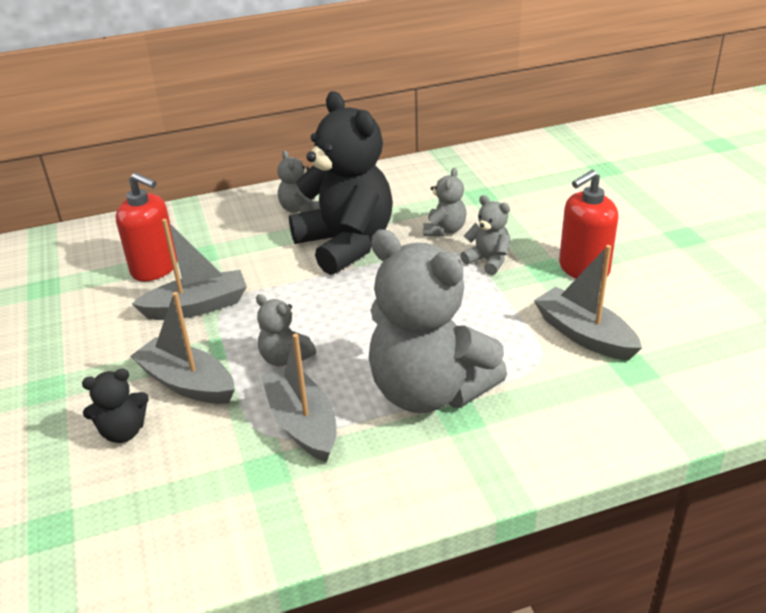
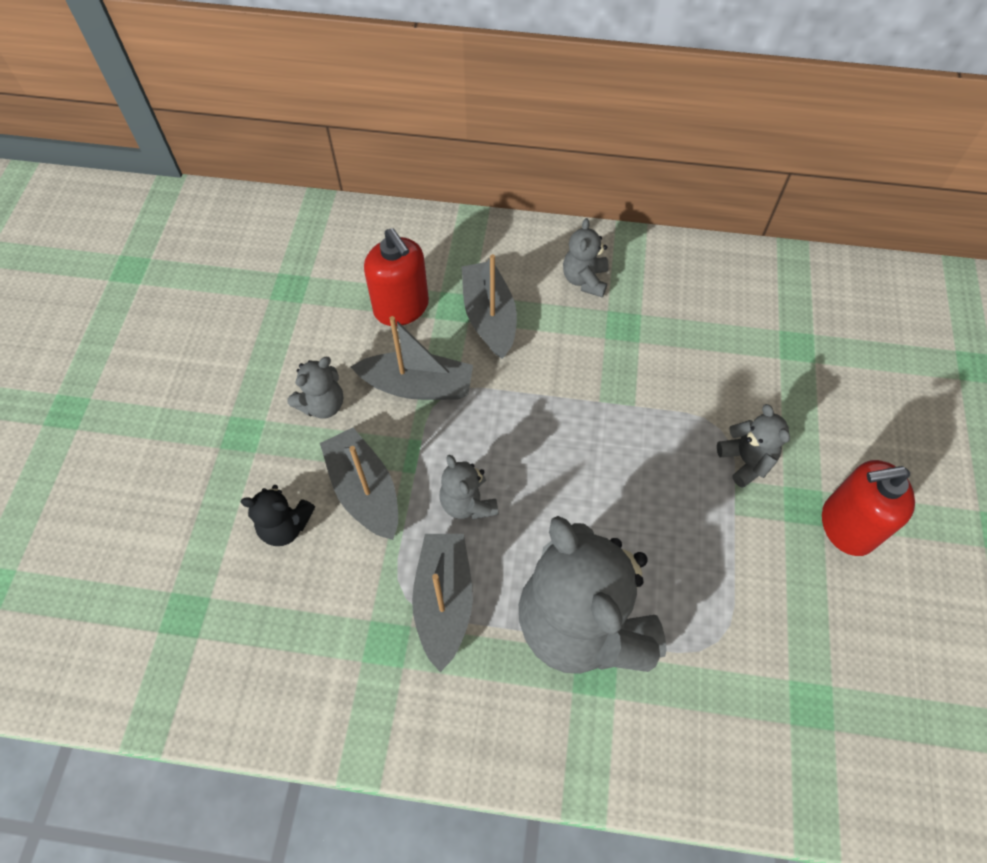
camera: 25 degrees right, 25 degrees up
black teddy bear [289,91,393,275] -> none
grey teddy bear [423,168,467,236] -> grey teddy bear moved to [287,357,343,419]
grey boat [534,245,642,361] -> grey boat moved to [462,254,517,359]

